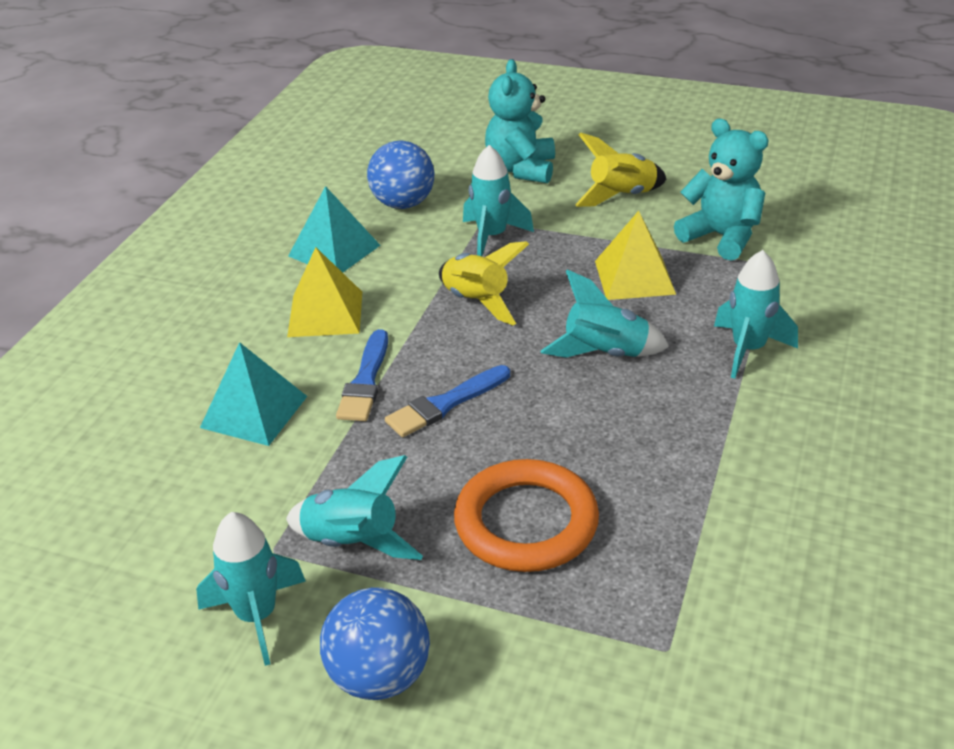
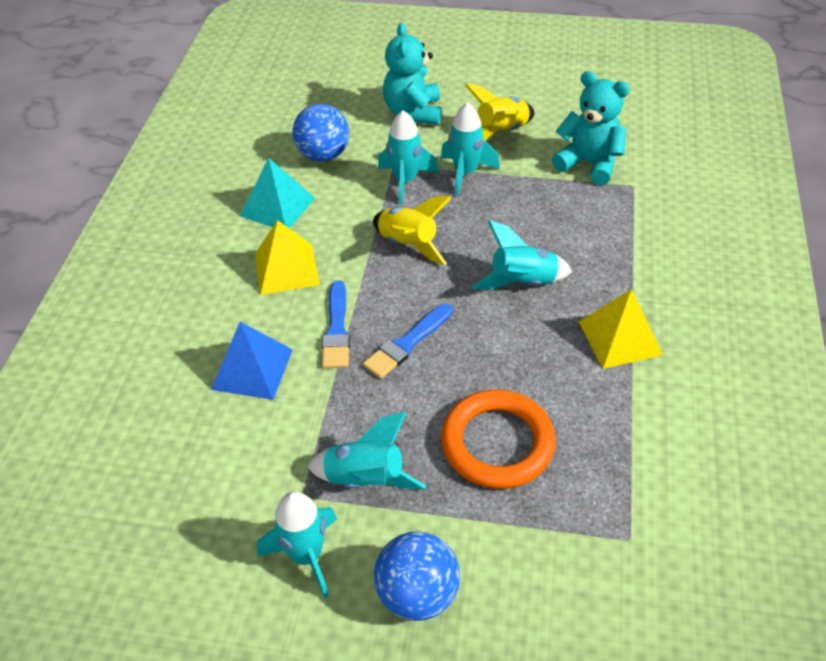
camera: 10 degrees left, 10 degrees up
turquoise pyramid [200,342,307,446] -> blue pyramid [211,322,293,400]
yellow pyramid [595,211,676,300] -> yellow pyramid moved to [579,289,663,369]
turquoise rocket [714,250,798,379] -> turquoise rocket moved to [441,102,500,196]

